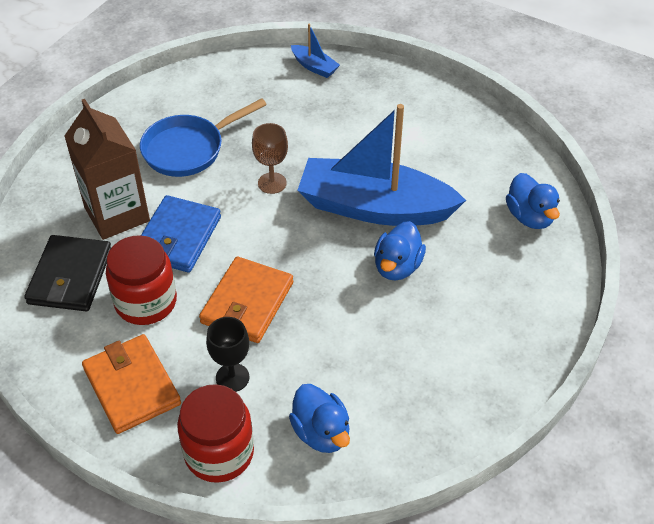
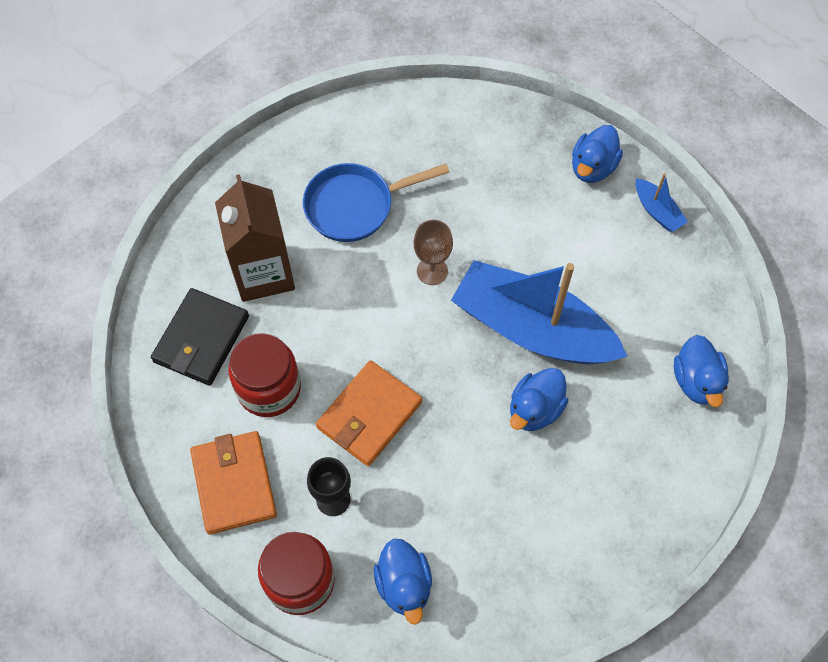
camera: 15 degrees right, 15 degrees up
blue wallet [141,195,221,273] -> none
blue boat [291,24,340,78] -> blue boat moved to [636,173,688,232]
none -> blue duck [572,125,623,183]

